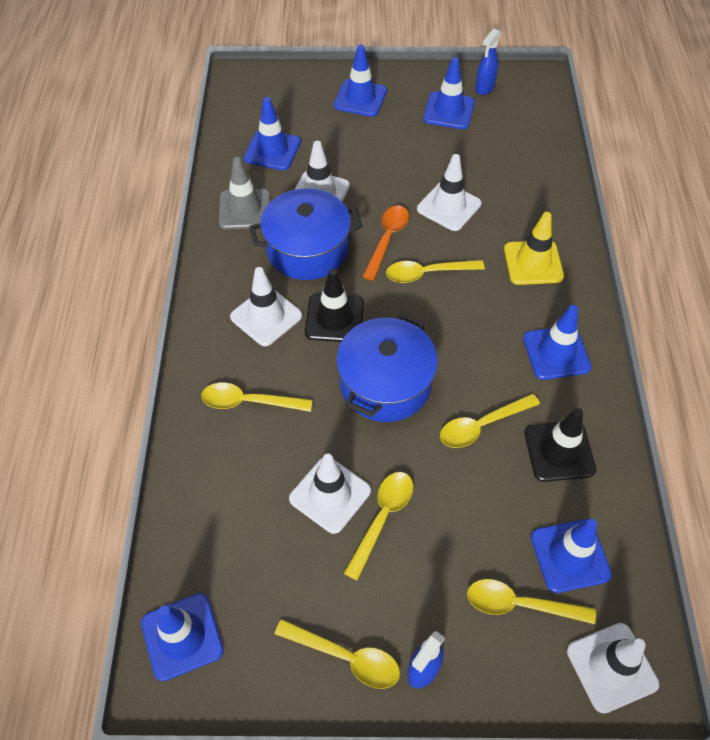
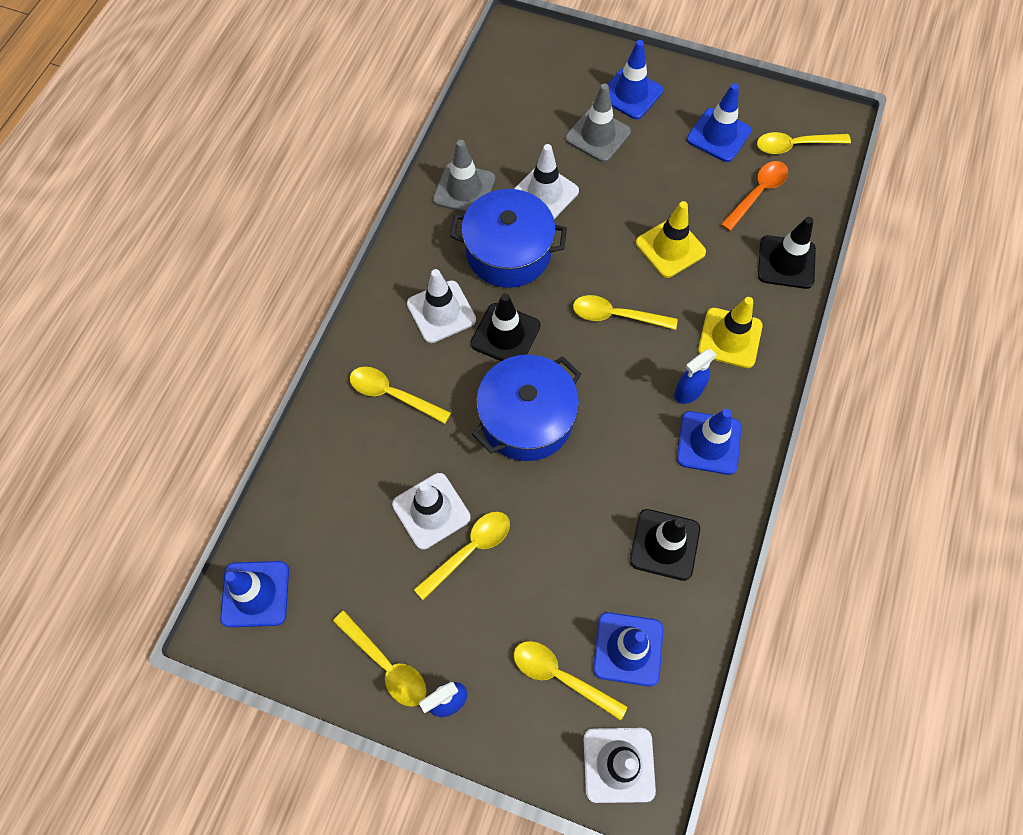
camera: 20 degrees right, 10 degrees up
blue traffic cone [243,97,301,170] -> none
orange spoon [363,205,409,280] -> orange spoon moved to [720,161,788,231]
white traffic cone [417,154,481,231] -> yellow traffic cone [636,201,706,278]
yellow spoon [440,394,540,448] -> yellow spoon moved to [757,132,851,154]
blue spray bottle [475,28,501,95] -> blue spray bottle moved to [674,349,717,404]
none -> grey traffic cone [566,84,631,162]
none -> black traffic cone [758,217,816,289]

